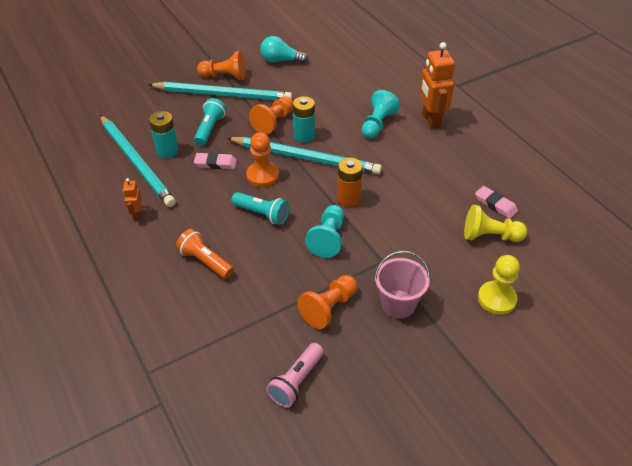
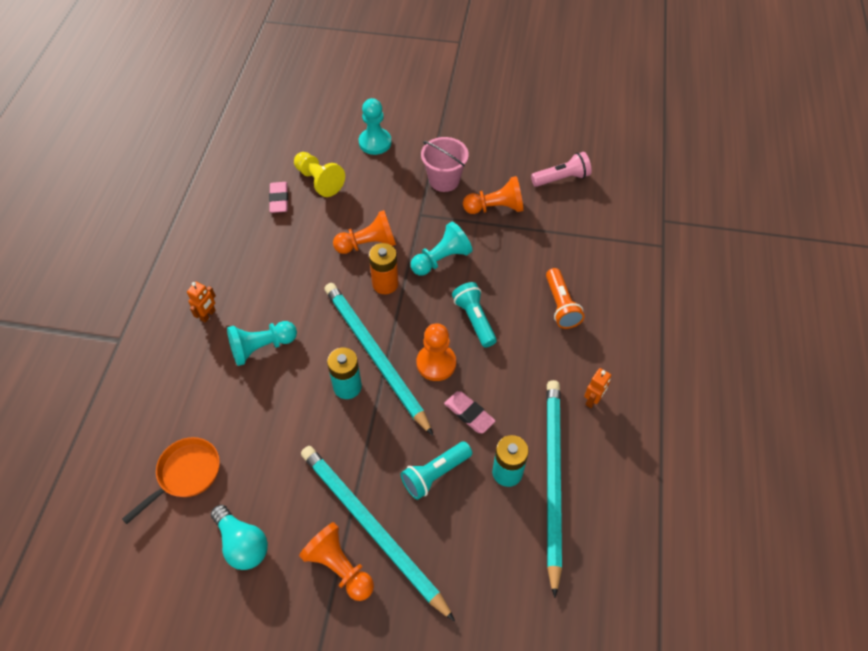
camera: 140 degrees left, 10 degrees up
orange pawn [249,96,293,135] -> orange pawn moved to [333,210,396,254]
orange robot [419,42,455,129] -> orange robot [187,282,216,323], size x0.49
yellow pawn [478,255,520,315] -> turquoise pawn [359,98,392,155]
none -> orange pan [122,437,220,524]

